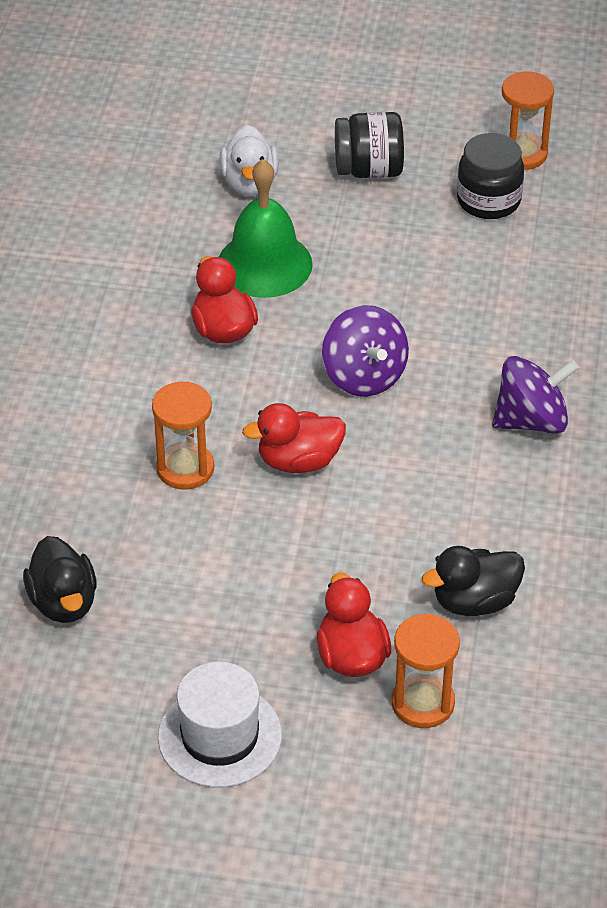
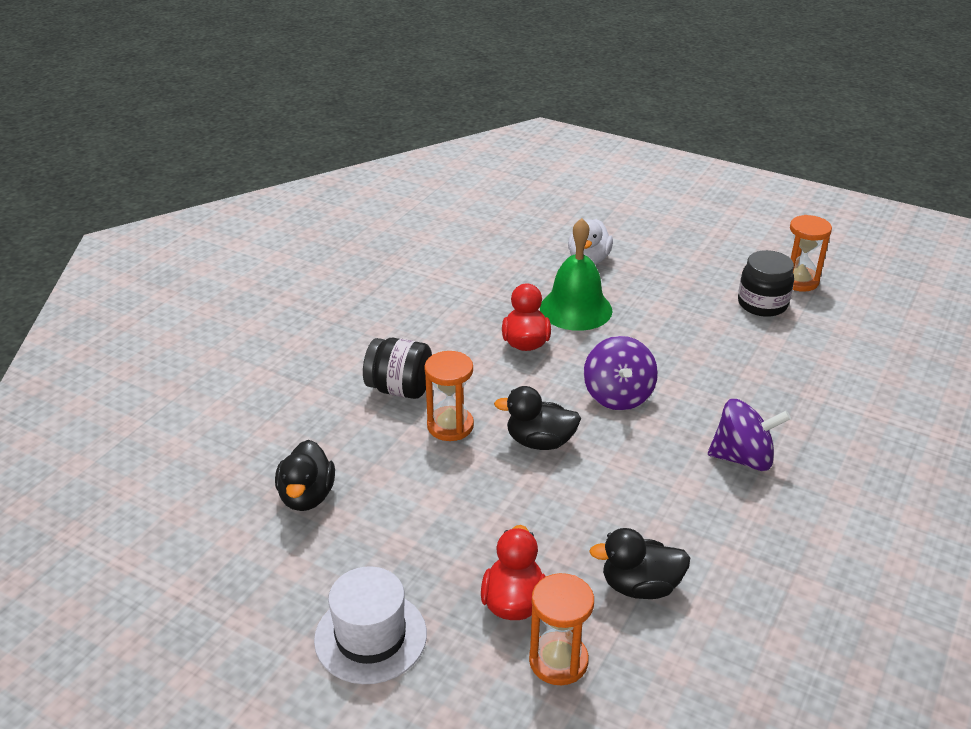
camera: 20 degrees right, 10 degrees down
red duck [242,403,346,473] -> black duck [494,386,581,450]
black jar [335,112,404,178] -> black jar moved to [363,338,432,399]

